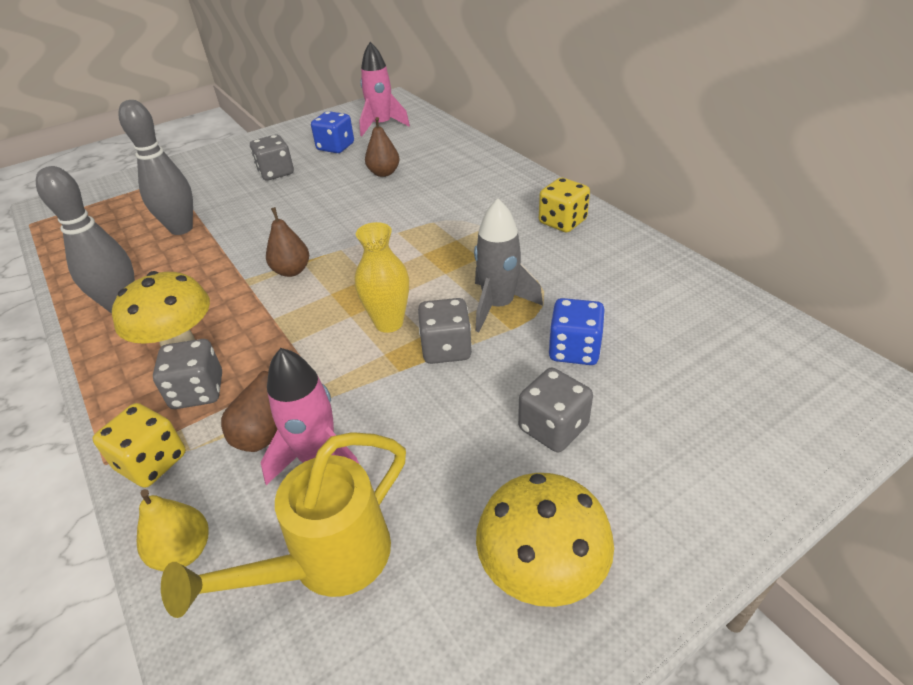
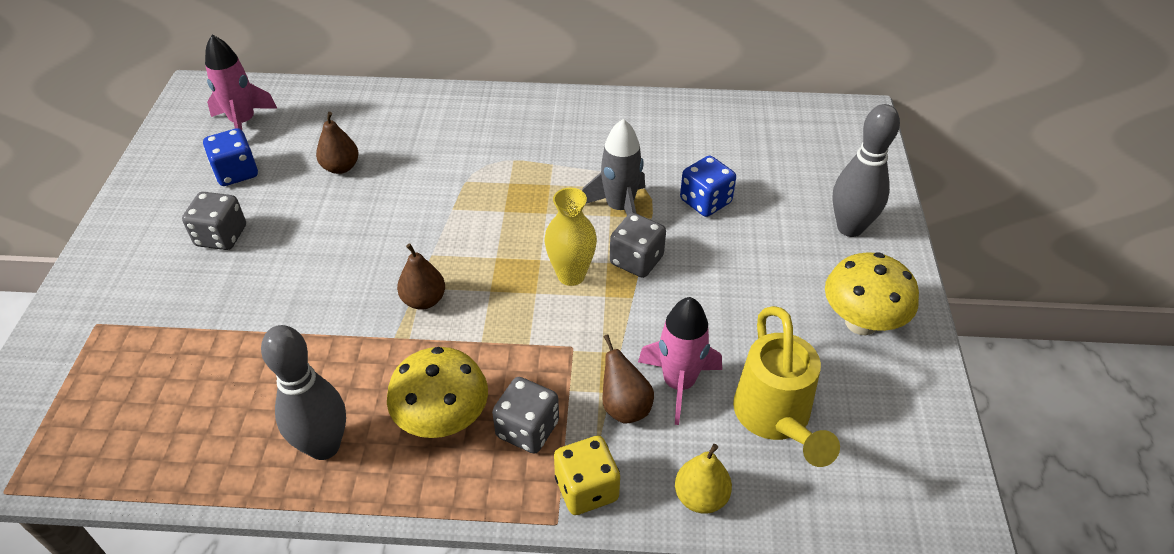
camera: 55 degrees left, 5 degrees up
grey bowling pin [118,100,193,235] -> grey bowling pin moved to [832,104,900,237]
grey dice [518,368,593,452] -> none
yellow dice [539,177,590,232] -> none

